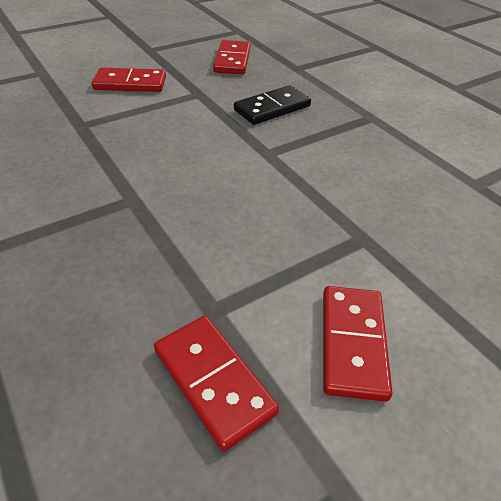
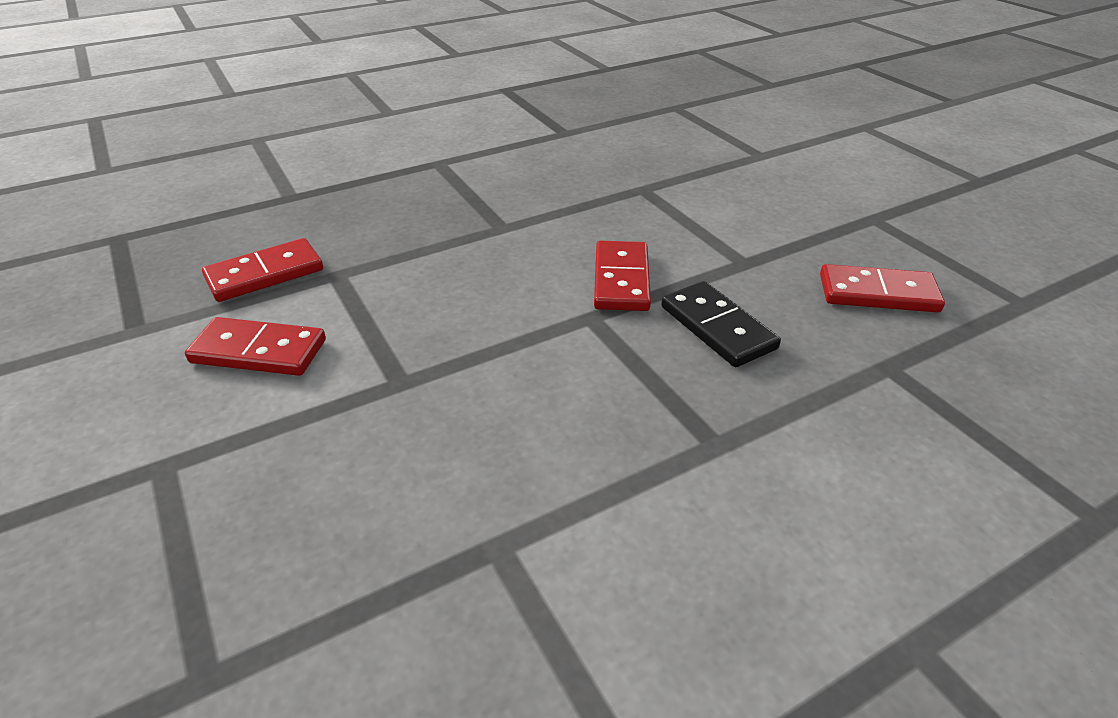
camera: 95 degrees right, 5 degrees down
red domino [92,67,166,92] -> red domino moved to [594,241,651,311]

